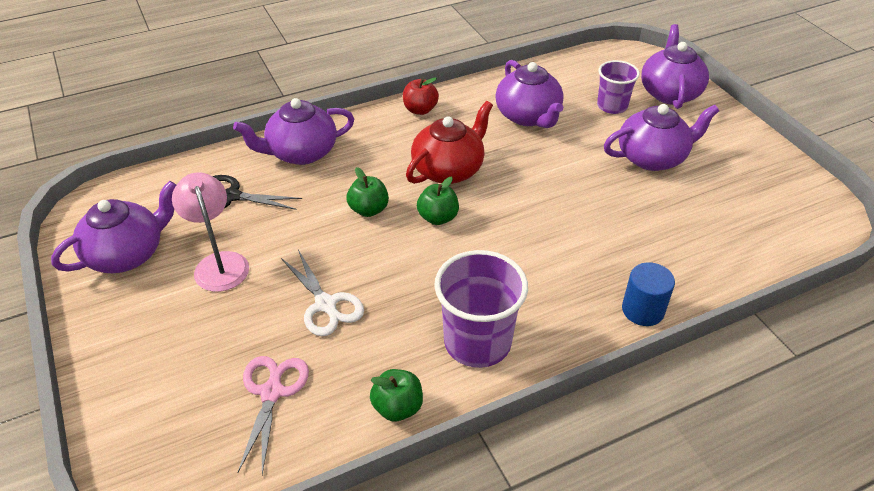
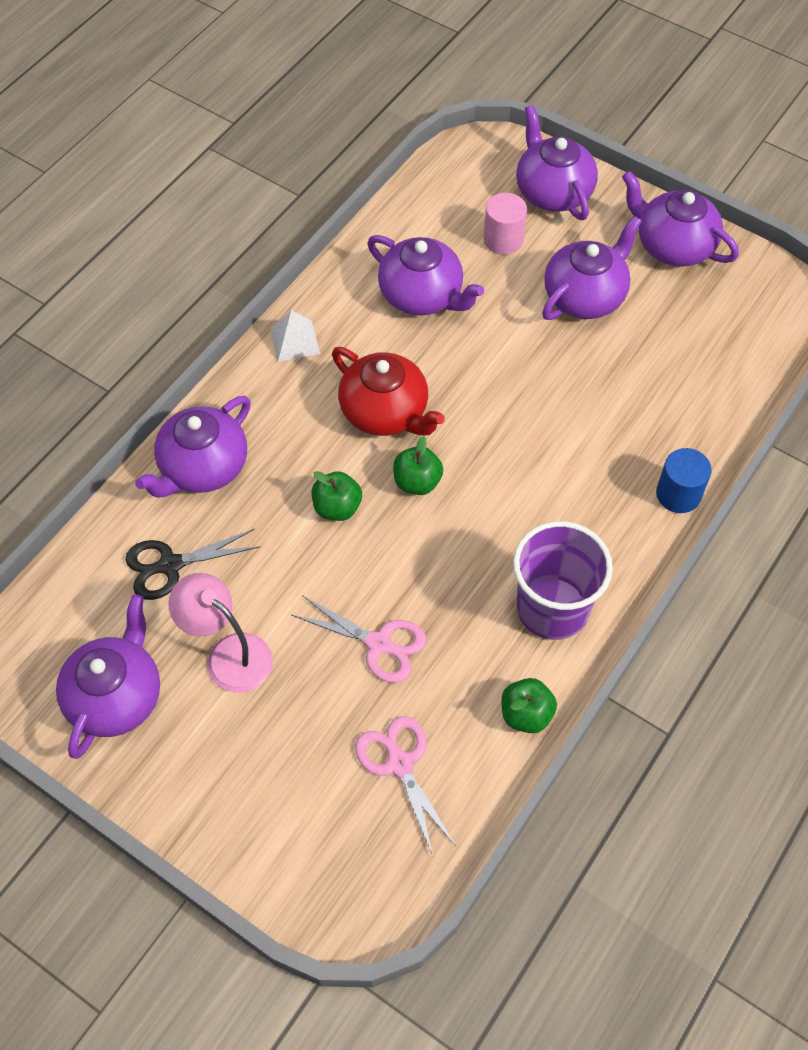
camera: 30 degrees left, 15 degrees up
white scissors [281,250,364,336] -> pink scissors [292,595,426,683]
red apple [403,77,439,115] -> white pyramid [270,310,320,362]
red teapot [406,101,493,184] -> red teapot turned 120 degrees clockwise [332,347,445,436]
purple cup [597,60,640,114] -> pink cylinder [483,193,527,254]
none -> purple teapot [622,171,739,267]

